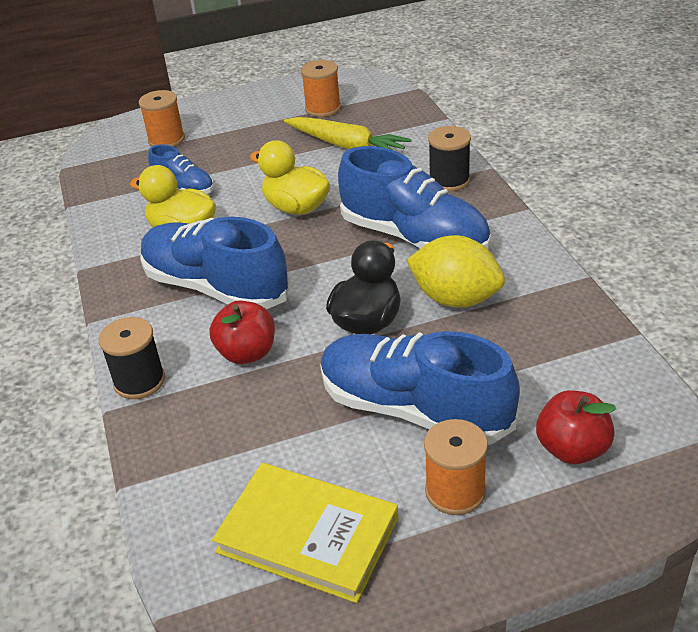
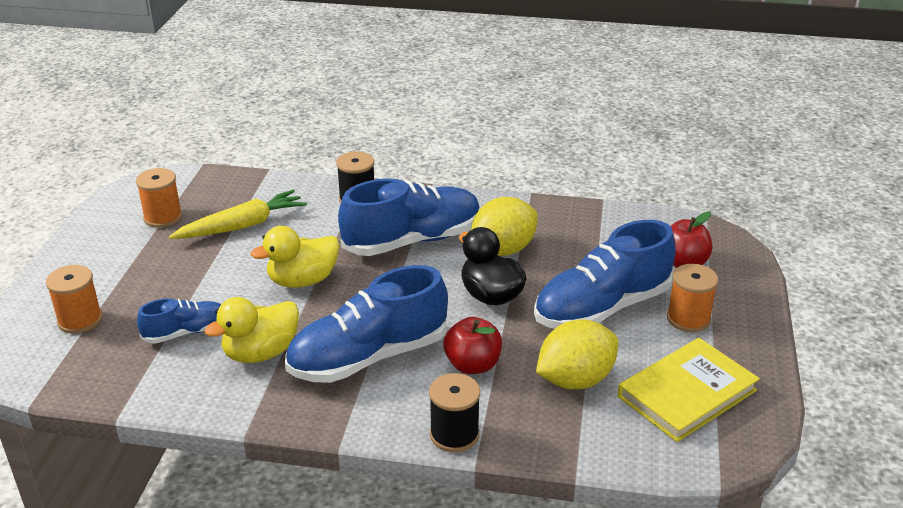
camera: 65 degrees left, 5 degrees down
none -> yellow lemon [536,319,618,390]

